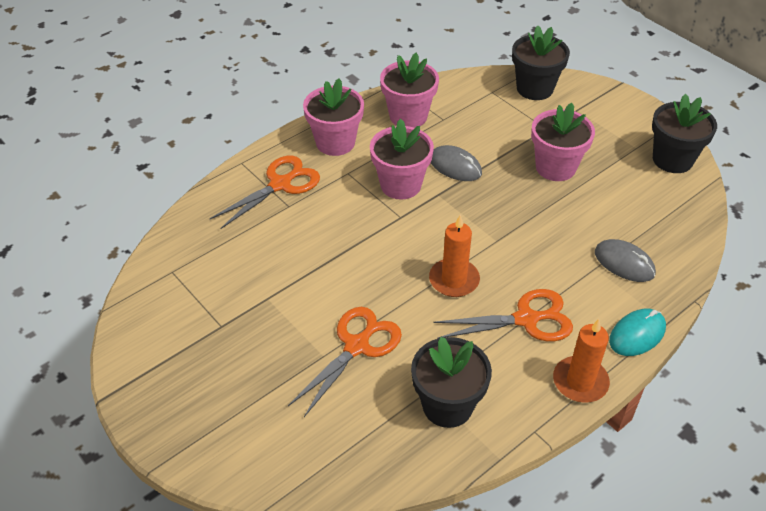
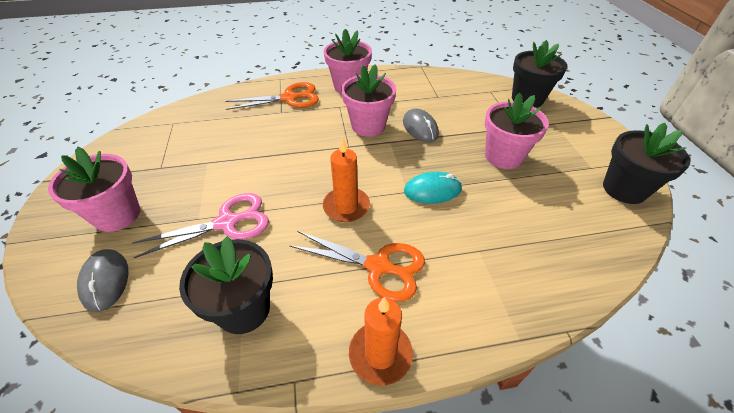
camera: 30 degrees right, 0 degrees up
orange scissors [288,307,402,417] -> pink scissors [132,193,269,258]
pink flower pot [380,53,439,128] -> pink flower pot moved to [48,147,140,232]
grey mouse [595,239,656,282] -> grey mouse moved to [77,249,128,312]
turquoise mouse [609,309,666,356] -> turquoise mouse moved to [404,172,462,204]

